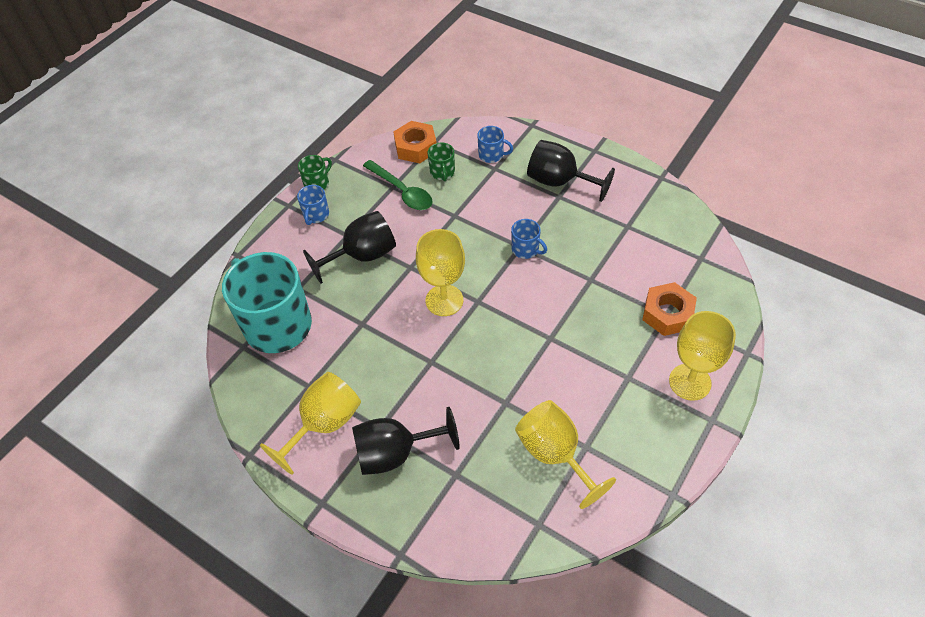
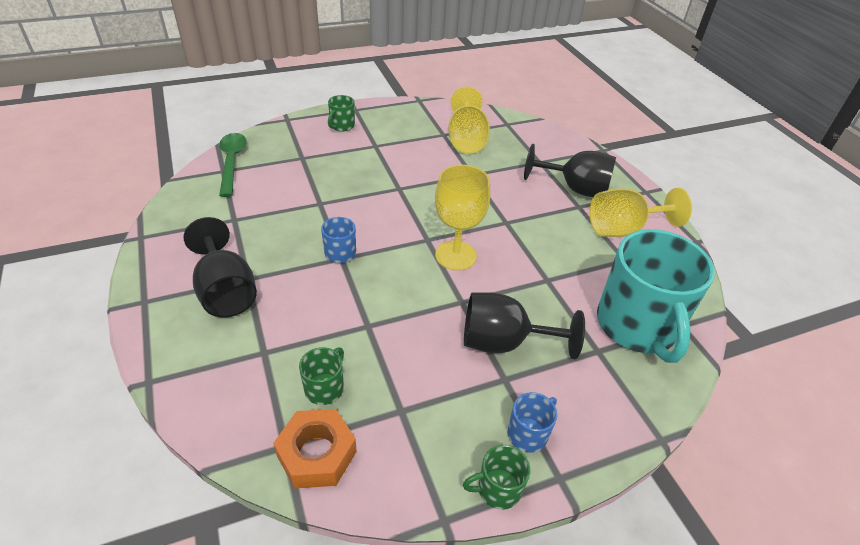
camera: 150 degrees left, 10 degrees down
green spoon [363,160,433,210] -> green spoon moved to [219,133,247,197]
blue mug [477,126,513,163] -> none
orange nut [642,282,697,336] -> none
yellow goblet [669,311,736,401] -> green mug [328,95,355,131]

